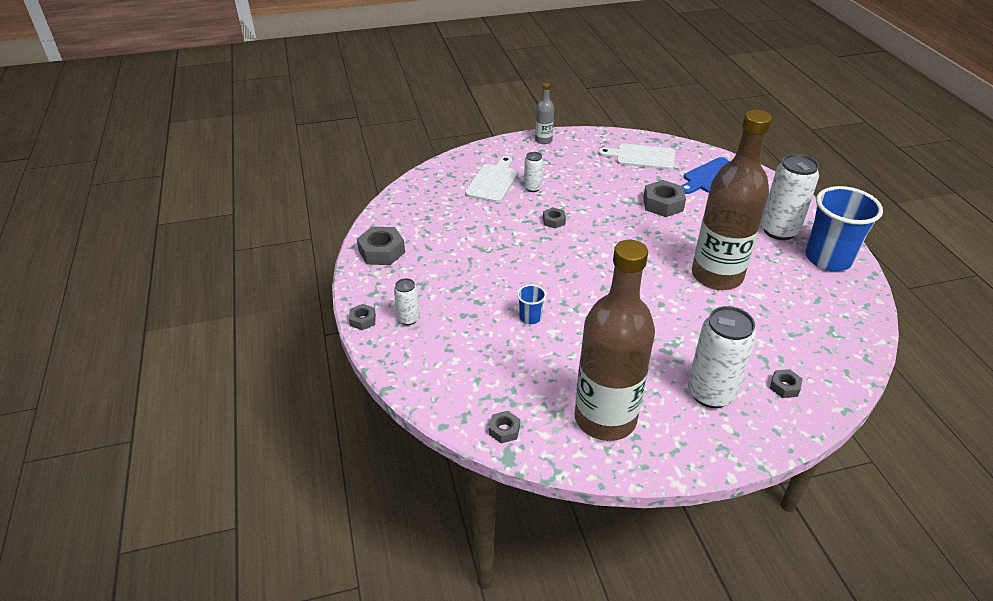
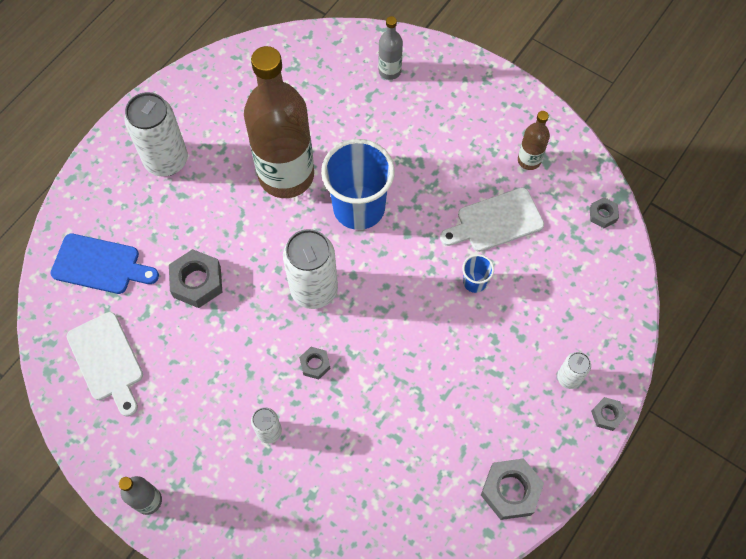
camera: 130 degrees left, 25 degrees up
white cutting board [465,156,518,203] -> white cutting board moved to [440,188,544,252]
brown bottle [575,240,655,441] -> brown bottle [518,111,550,170], size x0.43
white can [688,306,756,408] -> white can moved to [283,229,338,309]
grey nut [770,369,803,398] -> grey bottle [378,16,403,80]
blue cup [806,186,883,271] -> blue cup moved to [321,139,395,230]

